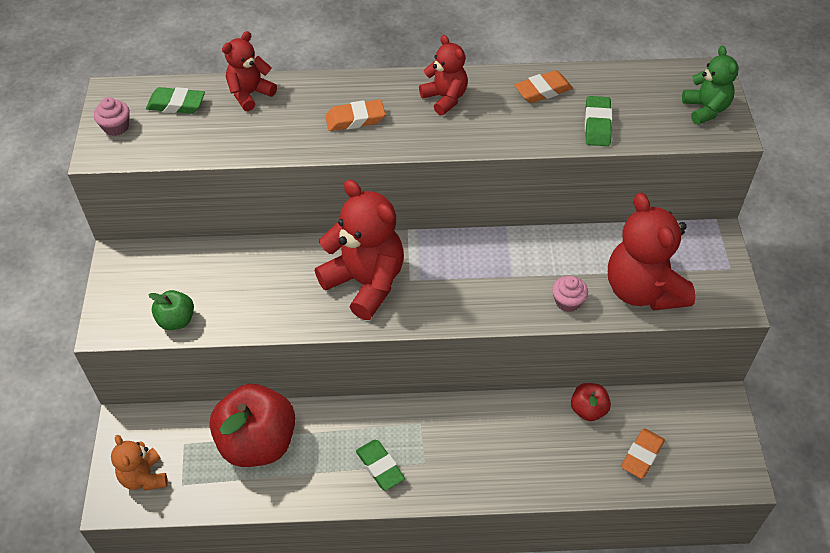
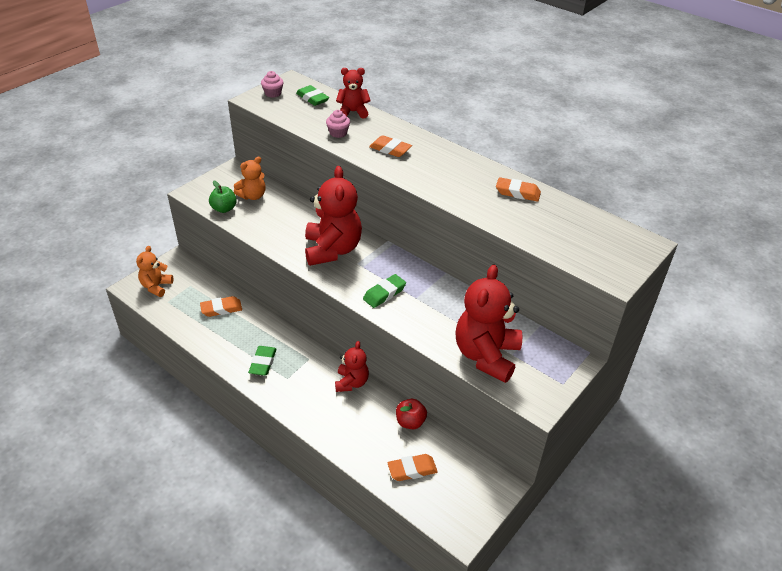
camera: 40 degrees right, 10 degrees down
red apple [210,384,296,467] -> orange eraser [200,296,242,317]
red teddy bear [419,35,468,115] -> red teddy bear moved to [335,341,369,392]
pink cupcake [552,276,588,312] -> pink cupcake moved to [326,110,350,138]
green eraser [585,96,612,146] -> green eraser moved to [363,274,406,308]
green teddy bear [682,46,739,125] -> none
none -> orange teddy bear [234,157,266,200]

